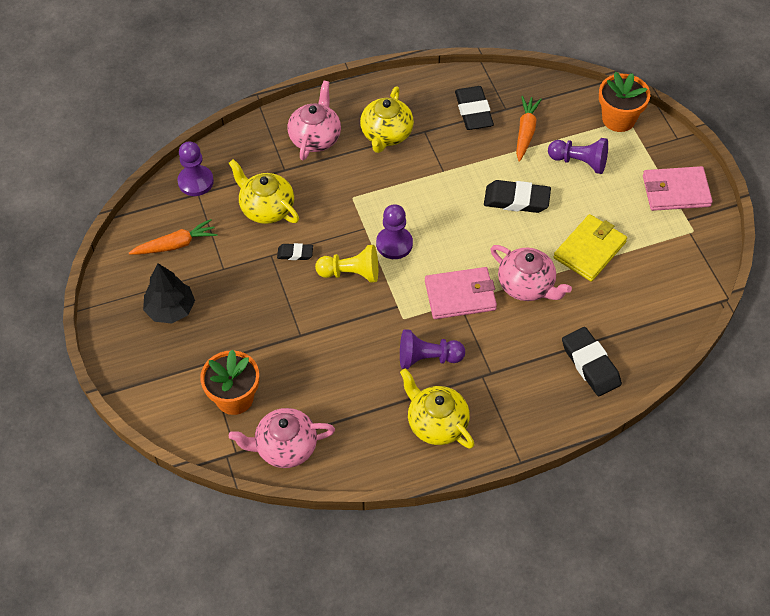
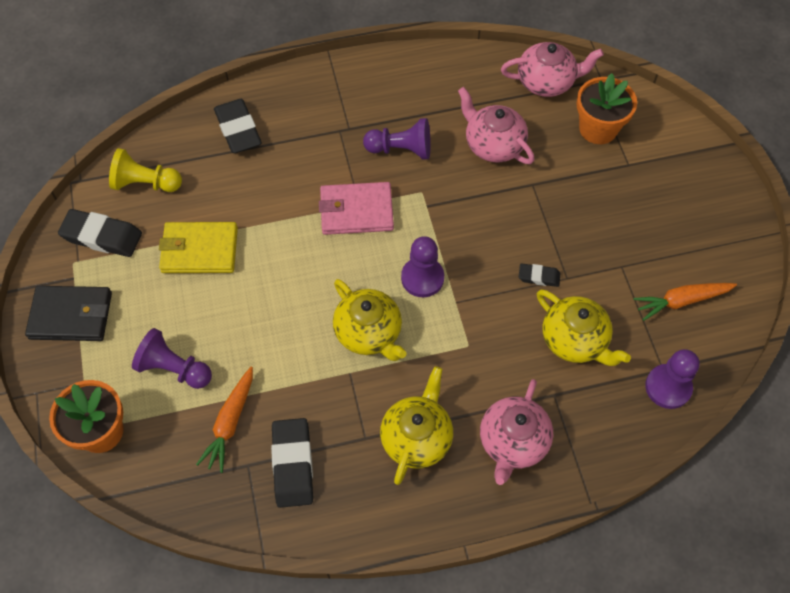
camera: 175 degrees left, 5 degrees up
black tree [143,263,195,323] -> none
yellow pawn [315,245,378,283] -> yellow pawn moved to [109,148,182,192]
yellow teapot [400,368,475,449] -> yellow teapot moved to [333,279,406,361]
black eraser [484,180,551,213] -> black eraser moved to [58,209,142,257]
pink teapot [491,245,572,301] -> pink teapot moved to [458,87,535,164]
yellow wallet [554,214,627,282] -> yellow wallet turned 45 degrees clockwise [159,222,238,273]
pink wallet [643,166,713,211] -> black wallet [25,286,112,341]

